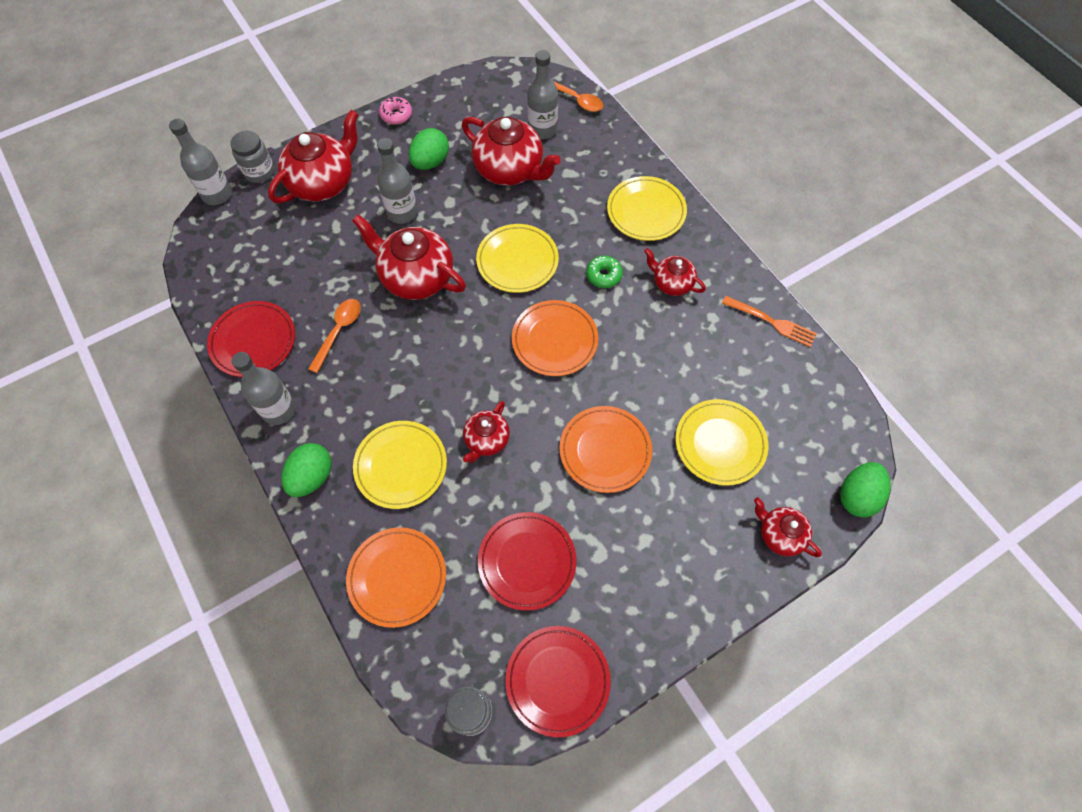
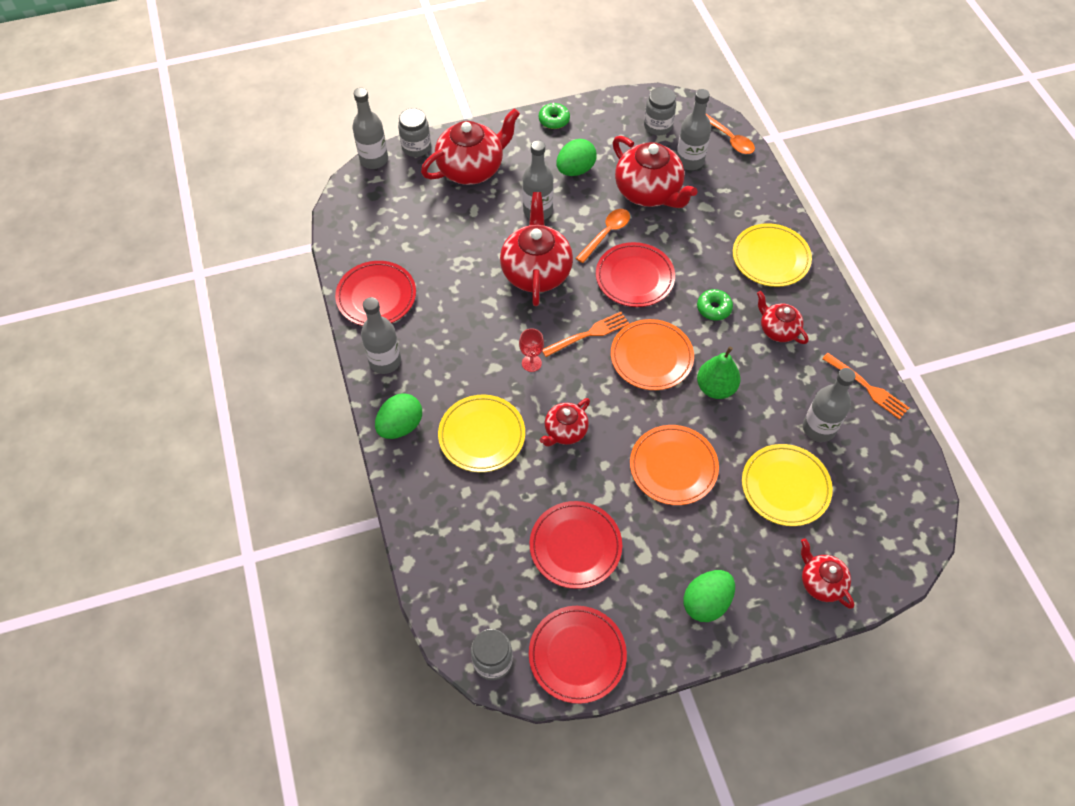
camera: 15 degrees right, 5 degrees down
orange spoon [308,299,361,373] -> orange spoon moved to [576,209,630,263]
orange plate [346,527,446,628] -> none
red teapot [352,214,466,300] -> red teapot turned 45 degrees clockwise [500,192,573,306]
pink donut [379,97,412,125] -> green donut [539,103,570,129]
yellow plate [476,224,559,293] -> red plate [596,242,675,307]
green egg [840,462,891,518] -> green egg moved to [683,570,735,622]
none -> red goblet [519,328,544,372]
none -> orange fork [542,312,629,357]
none -> grey jar [644,87,676,135]
none -> green pear [697,347,741,399]
none -> grey bottle [803,368,856,442]

